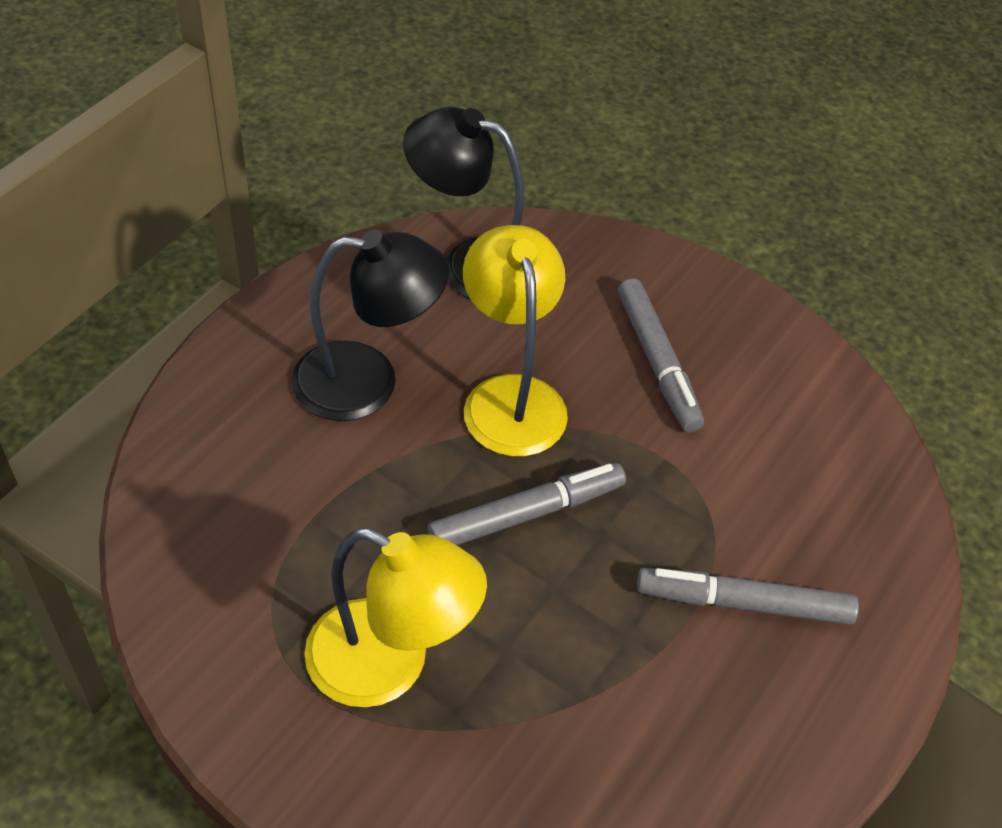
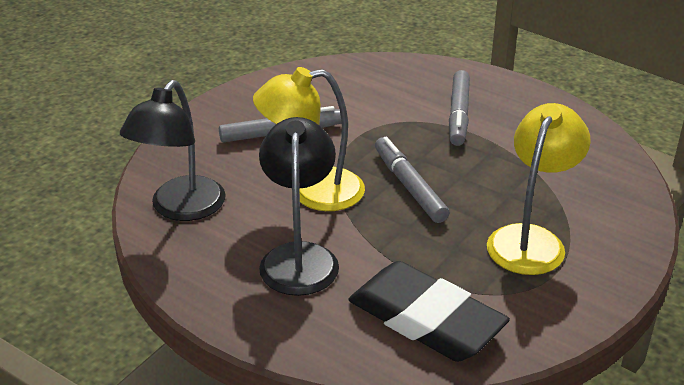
camera: 85 degrees left, 15 degrees down
none -> black eraser [348,261,510,362]

